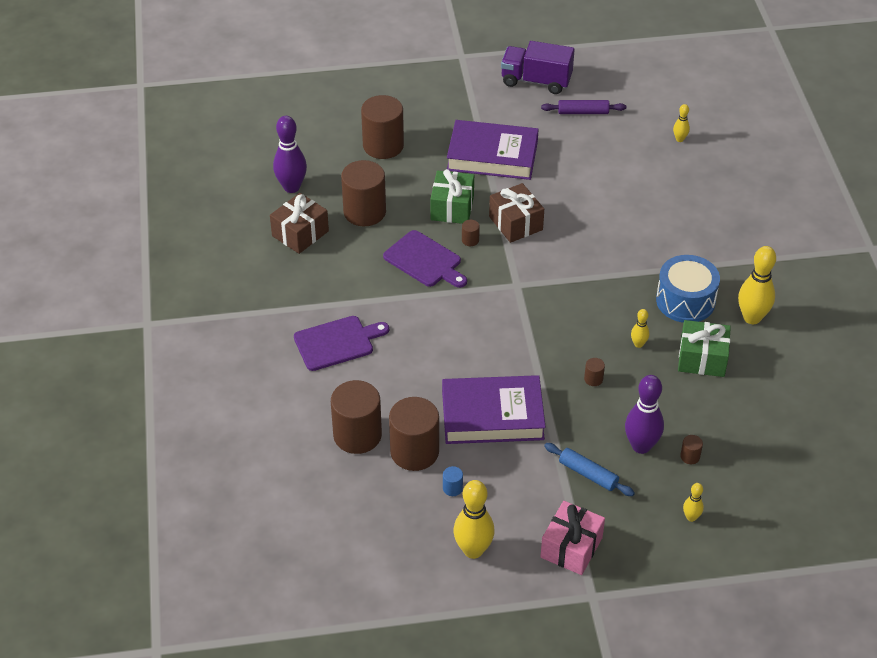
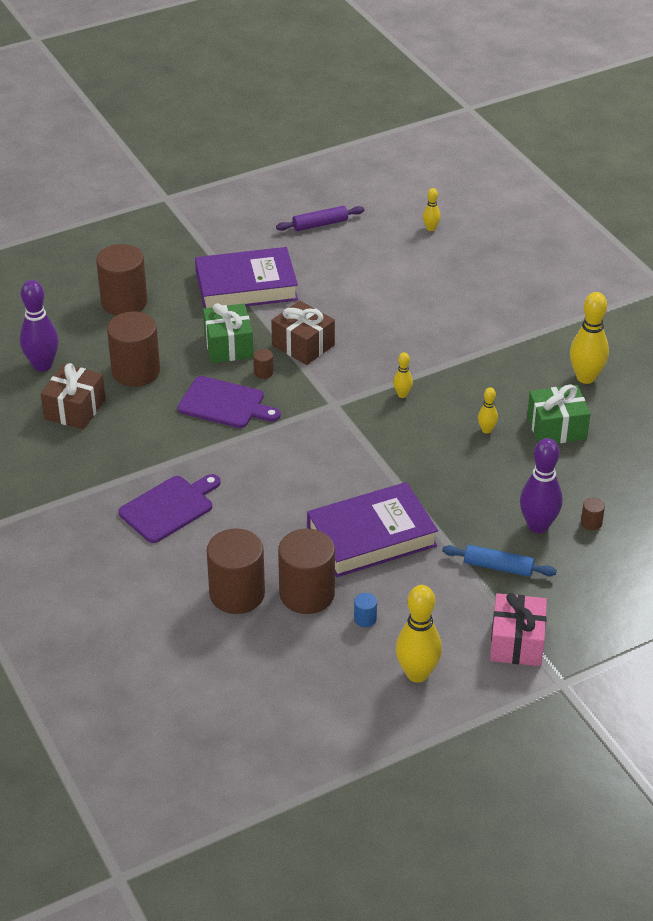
camera: 20 degrees left, 5 degrees down
purple truck [501,41,575,94] -> none
brown cylinder [584,358,605,386] -> none
blue drum [656,255,720,323] -> none
yellow bowling pin [683,483,704,522] -> yellow bowling pin moved to [393,352,413,398]

